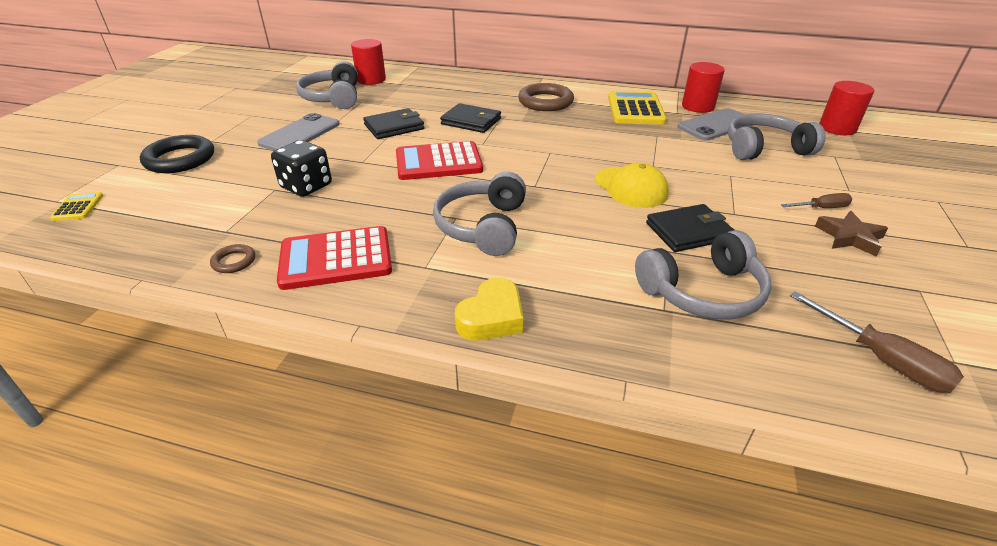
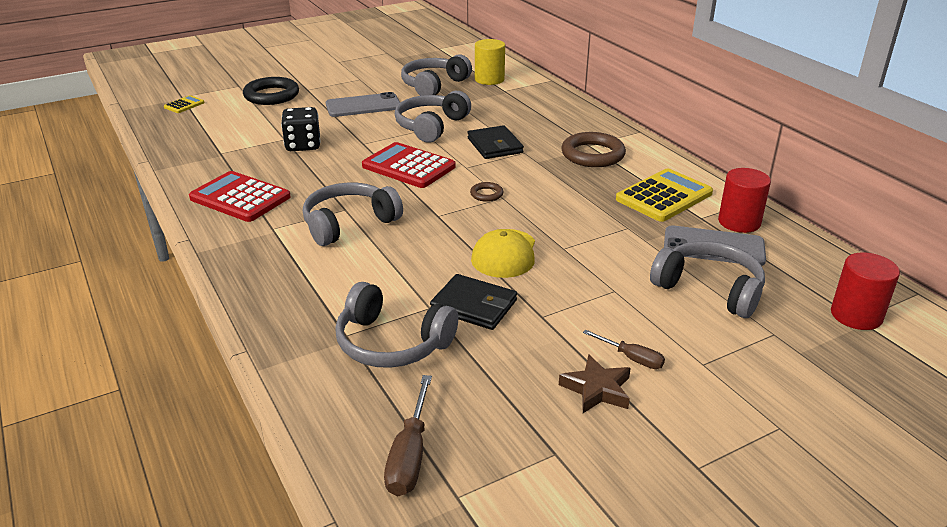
camera: 45 degrees right, 5 degrees down
brown ring [210,244,255,273] -> brown ring moved to [470,182,504,202]
red cylinder [351,39,386,85] -> yellow cylinder [475,39,505,85]
black wallet [363,108,425,139] -> grey headphones [395,91,471,143]
yellow heart [455,277,524,341] -> none

